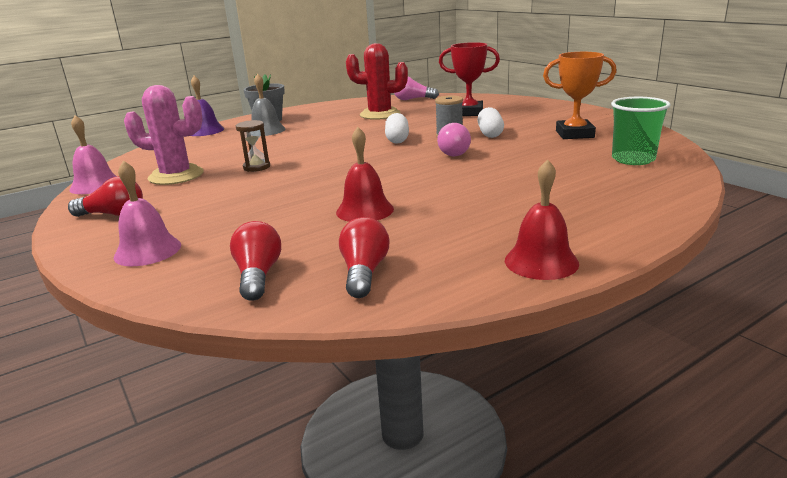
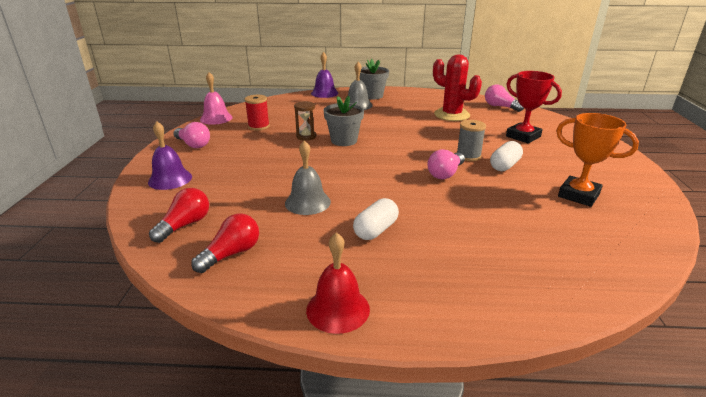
camera: 35 degrees right, 5 degrees up
red light bulb [68,176,143,217] -> pink light bulb [173,122,210,148]
pink bell [114,160,181,266] -> purple bell [148,121,192,190]
pink cactus [124,85,204,185] -> red spool [245,95,270,131]
red bell [336,127,394,222] -> grey bell [285,140,331,215]
white capsule [385,113,409,144] -> white capsule moved to [353,198,399,240]
green cup [611,97,671,165] -> none
none -> grey flower pot [324,95,364,146]

